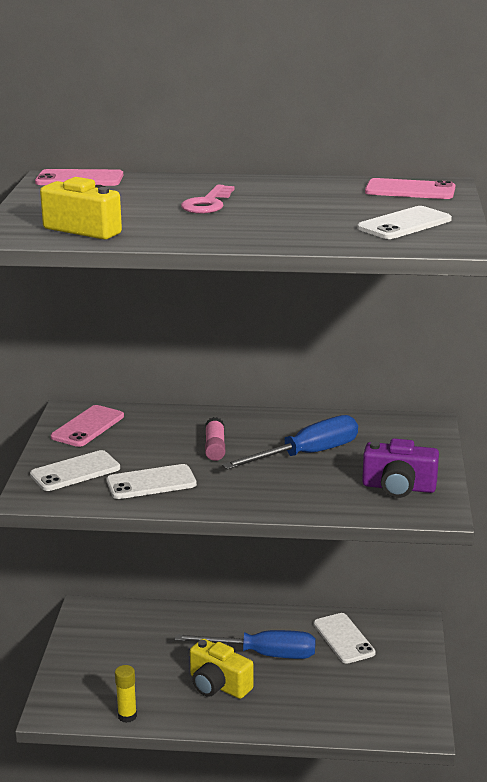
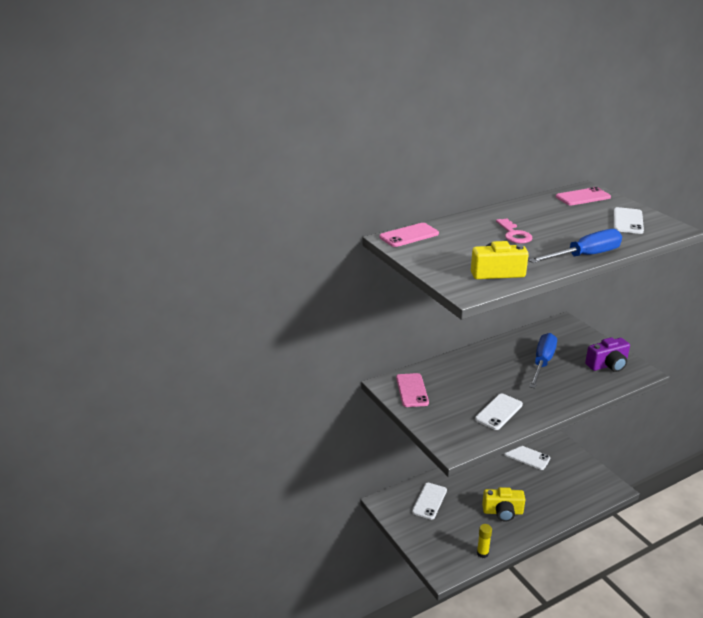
camera: 35 degrees left, 5 degrees up
white phone [30,450,120,491] -> white phone moved to [412,483,447,520]
blue screwdriver [175,630,316,659] -> blue screwdriver moved to [528,229,622,263]
pink glue stick [205,417,225,461] -> none

